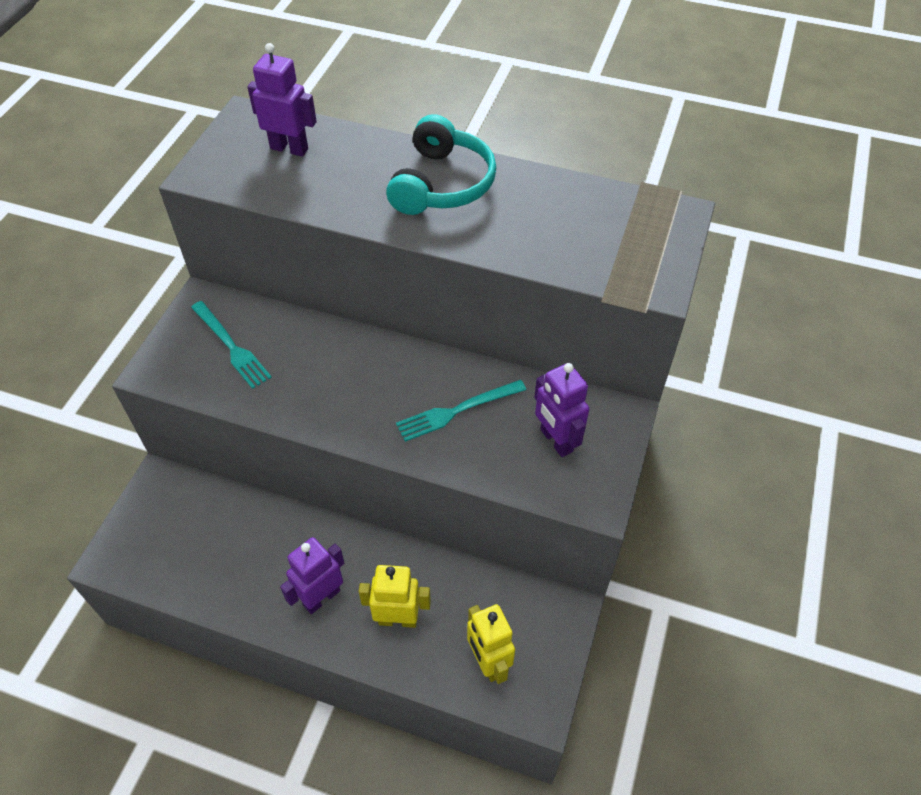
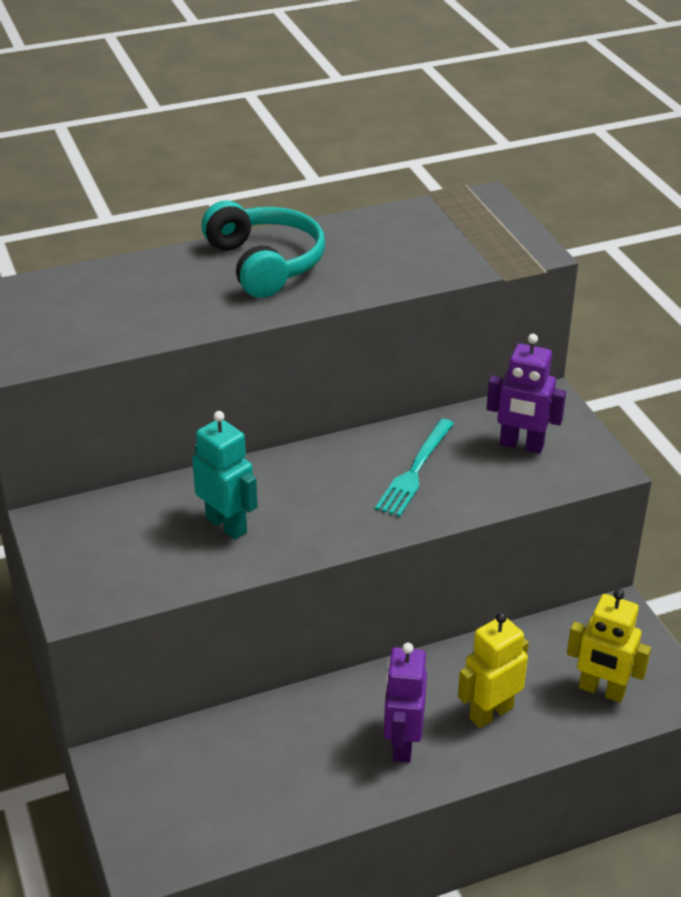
camera: 40 degrees left, 15 degrees down
turquoise fork [191,301,272,389] -> none
purple robot [247,43,317,157] -> none
none -> turquoise robot [192,411,258,539]

